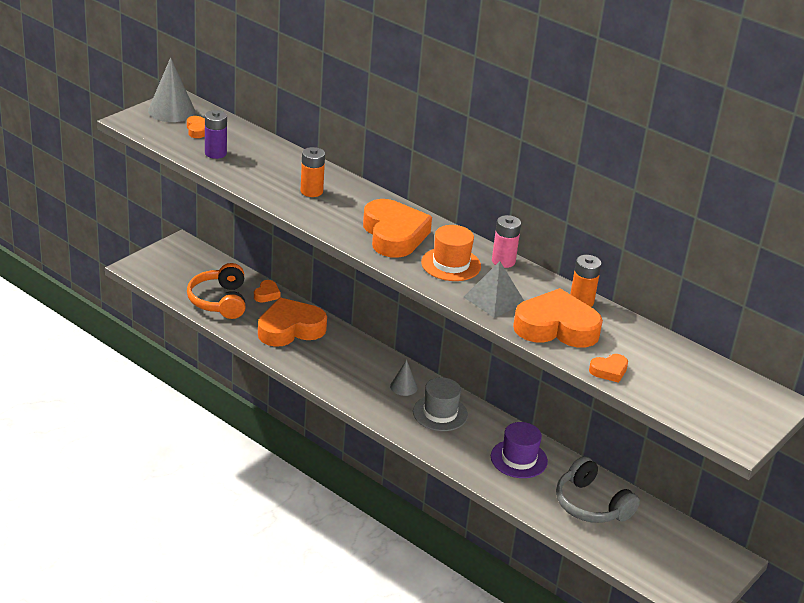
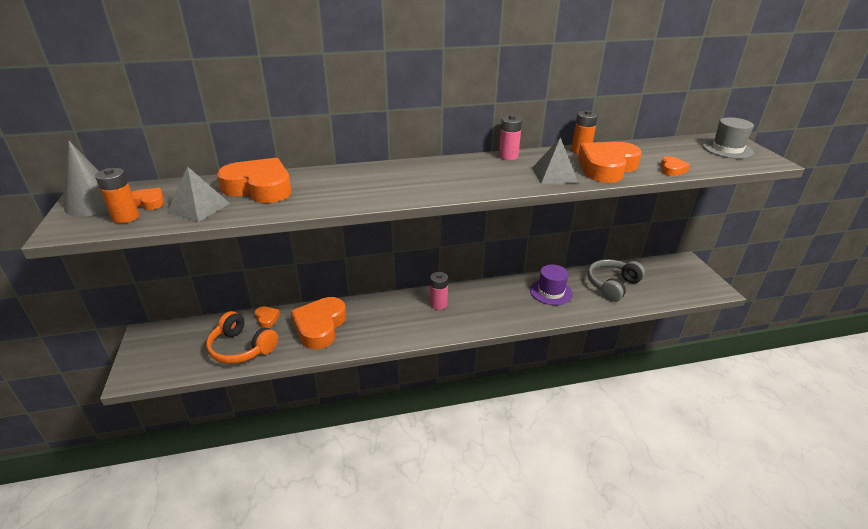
camera: 50 degrees left, 0 degrees up
purple battery [205,110,227,159] -> grey pyramid [167,166,230,222]
orange battery [301,147,325,197] -> orange battery moved to [95,168,139,223]
orange heart [363,199,432,258] -> orange heart moved to [217,158,291,203]
grey cone [390,360,418,396] -> pink battery [430,272,448,310]
grey hat [413,377,468,431] -> grey hat moved to [702,117,754,159]
orange hat [421,225,481,281] -> none
grey headphones [556,456,640,523] -> grey headphones turned 135 degrees clockwise [587,259,645,302]

